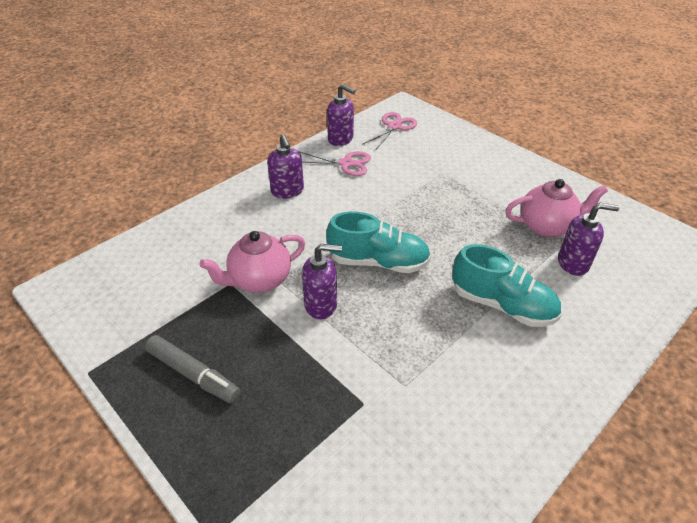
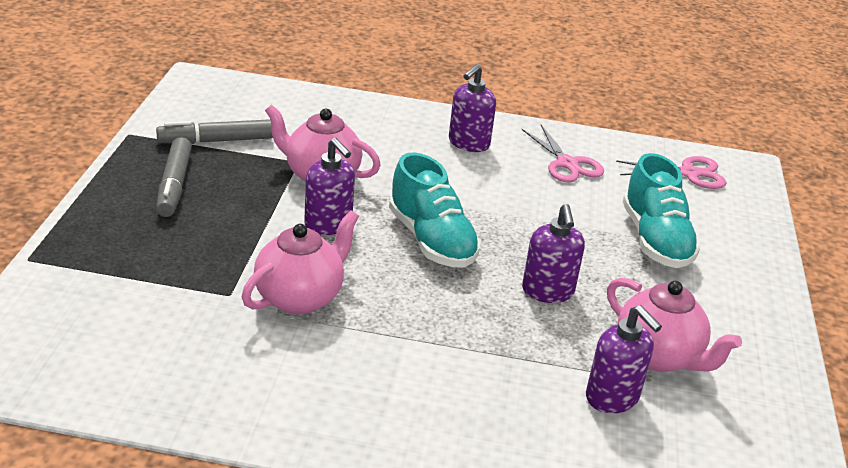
camera: 50 degrees right, 10 degrees down
purple soap dispenser [327,84,356,146] -> purple soap dispenser moved to [522,204,585,303]
turquoise shoe [452,244,561,327] -> turquoise shoe moved to [623,153,700,268]
none -> grey marker [156,119,273,144]
none -> pink teapot [242,210,359,315]

